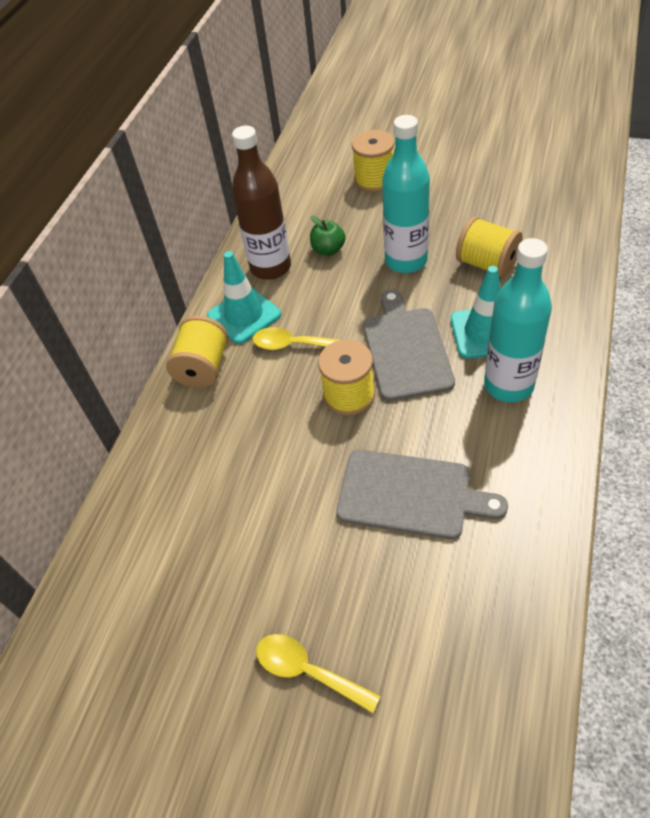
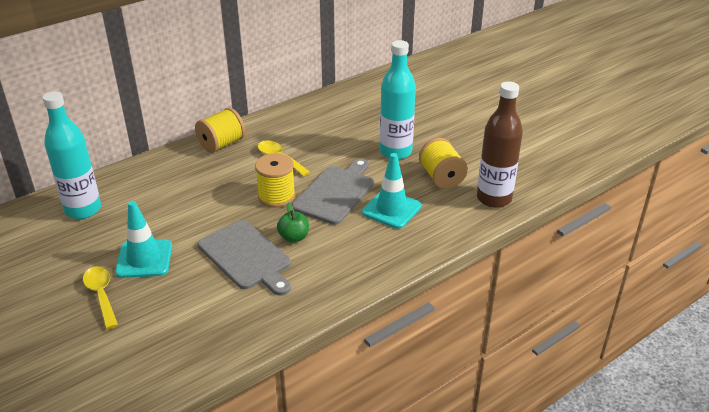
camera: 30 degrees right, 15 degrees down
turquoise traffic cone [207,251,281,344] -> turquoise traffic cone moved to [115,201,172,278]
brown bottle [232,126,291,280] -> brown bottle moved to [477,81,523,208]
green apple [310,216,345,256] -> green apple moved to [277,203,309,243]
yellow spool [352,130,394,192] -> none
turquoise bottle [484,238,552,402] -> turquoise bottle moved to [43,91,101,219]

